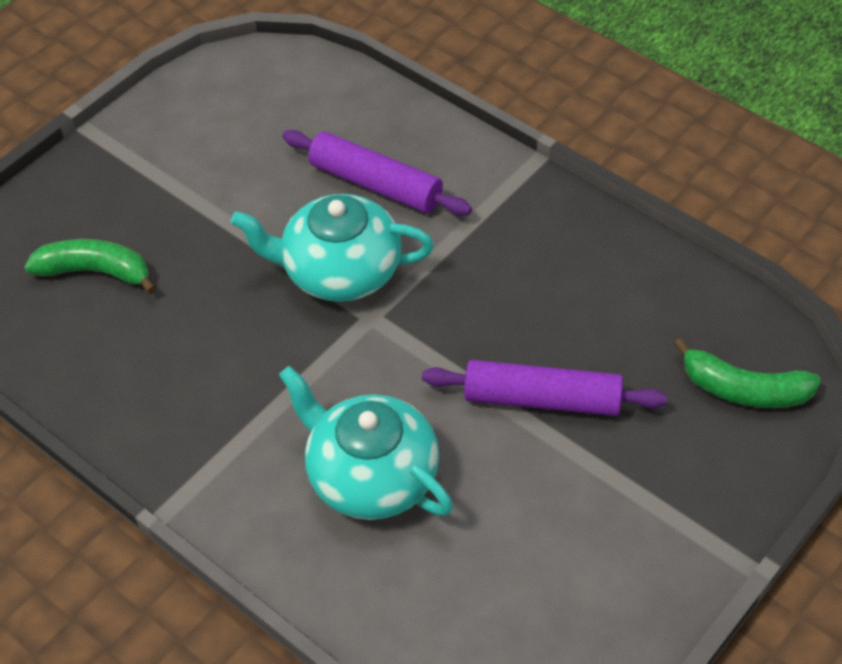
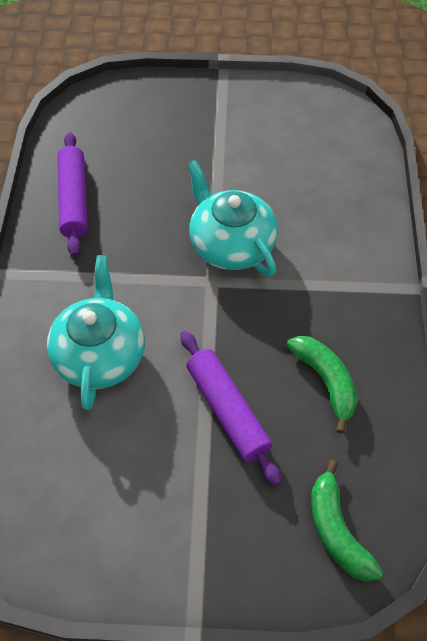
camera: 50 degrees right, 5 degrees up
green banana [24,239,157,294] -> green banana moved to [286,336,357,434]
purple rolling pin [282,130,472,216] -> purple rolling pin moved to [57,132,88,256]

